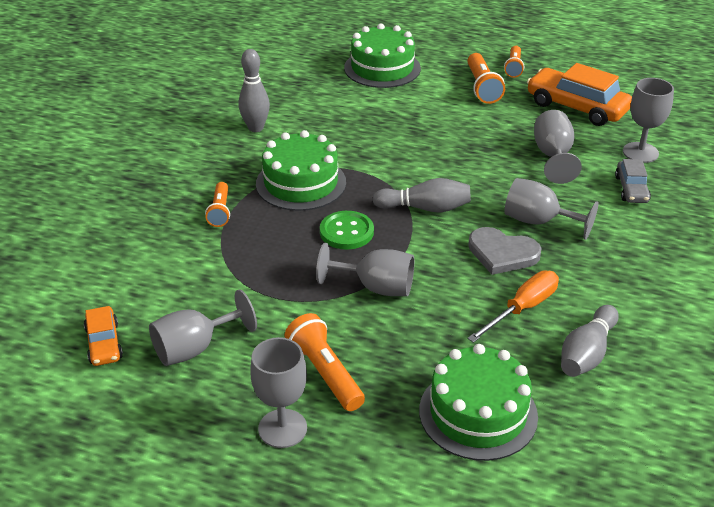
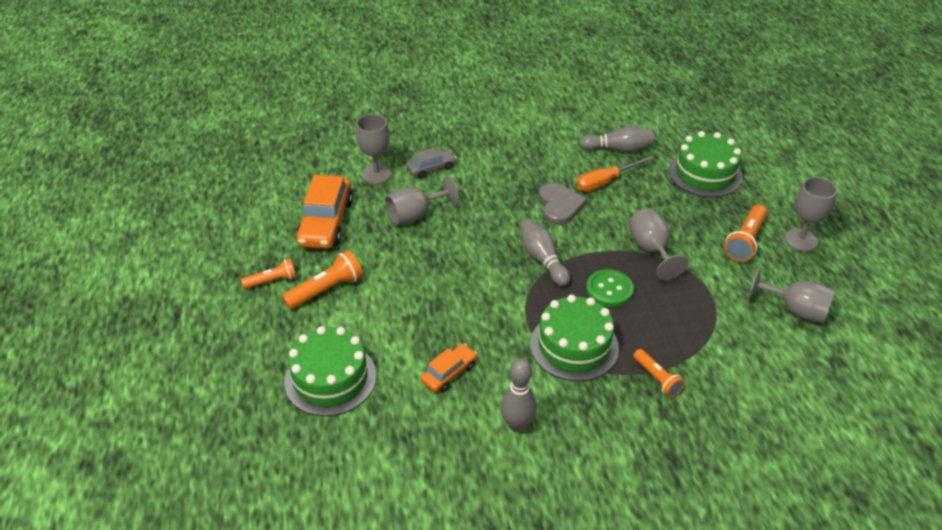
camera: 120 degrees left, 5 degrees up
orange car [84,306,123,366] -> orange car moved to [421,343,477,392]
orange flashlight [205,182,230,227] -> orange flashlight turned 90 degrees clockwise [633,349,685,397]
orange screwdriver [467,270,559,343] -> orange screwdriver turned 45 degrees counterclockwise [576,156,654,191]
grey goblet [504,178,599,240] -> none

